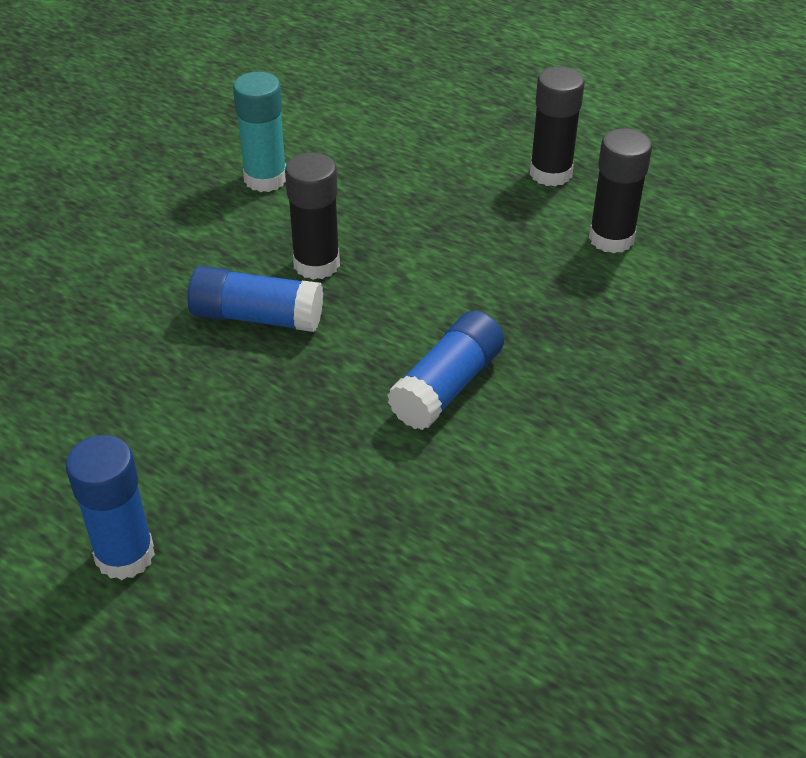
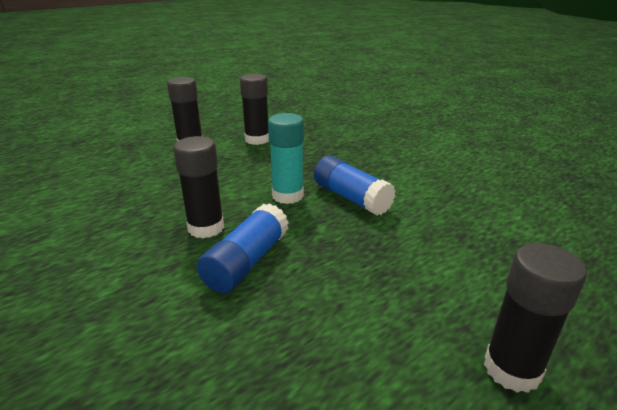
camera: 75 degrees left, 15 degrees down
blue glue stick [66,435,155,580] -> black glue stick [484,243,587,393]
turquoise glue stick [233,72,286,192] -> turquoise glue stick moved to [268,113,304,204]

